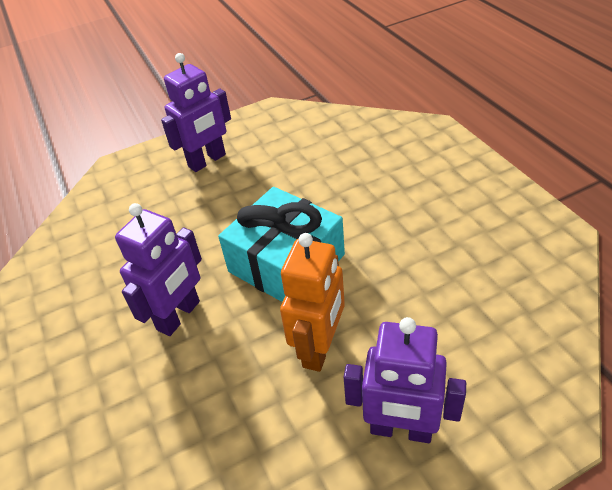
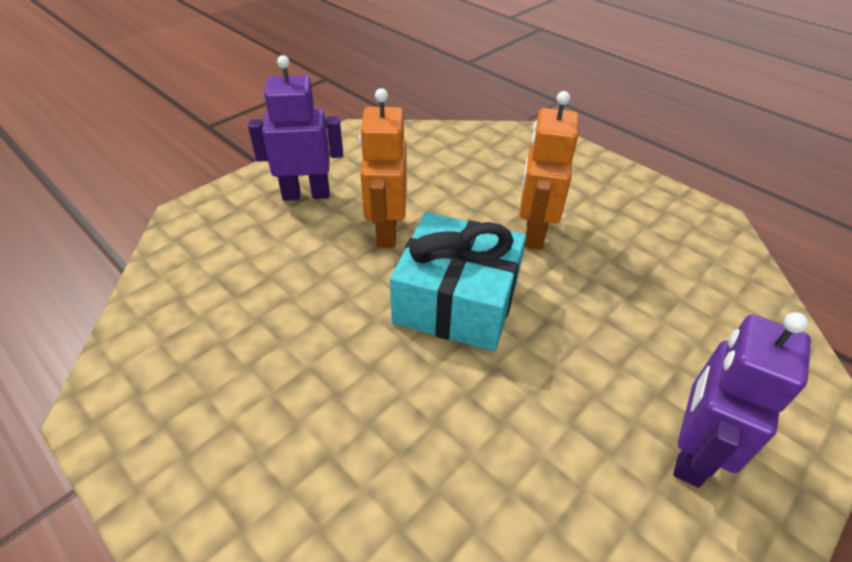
camera: 155 degrees right, 0 degrees up
purple robot [115,203,202,336] -> orange robot [519,91,579,250]

